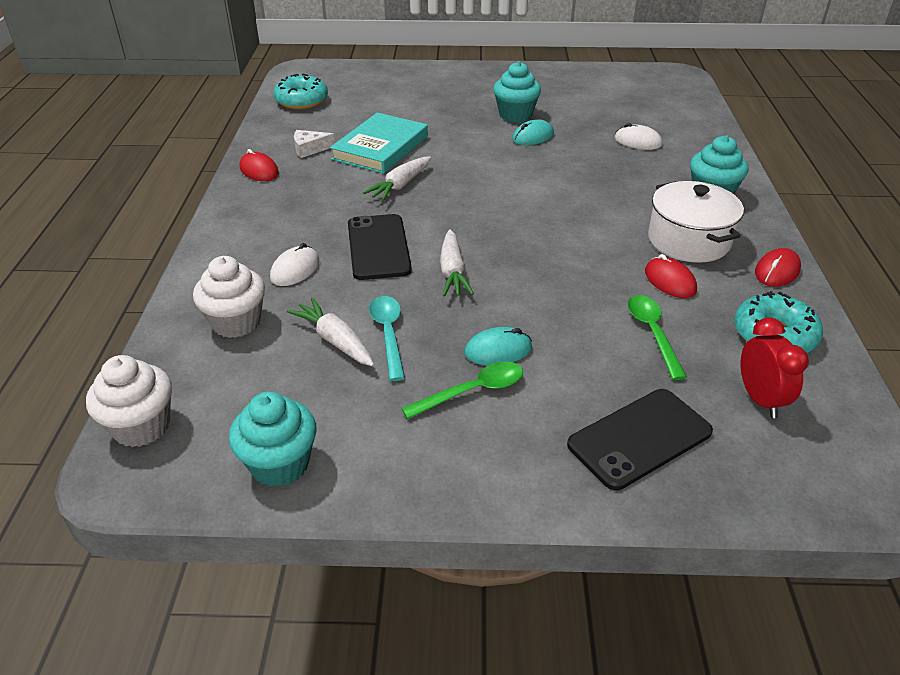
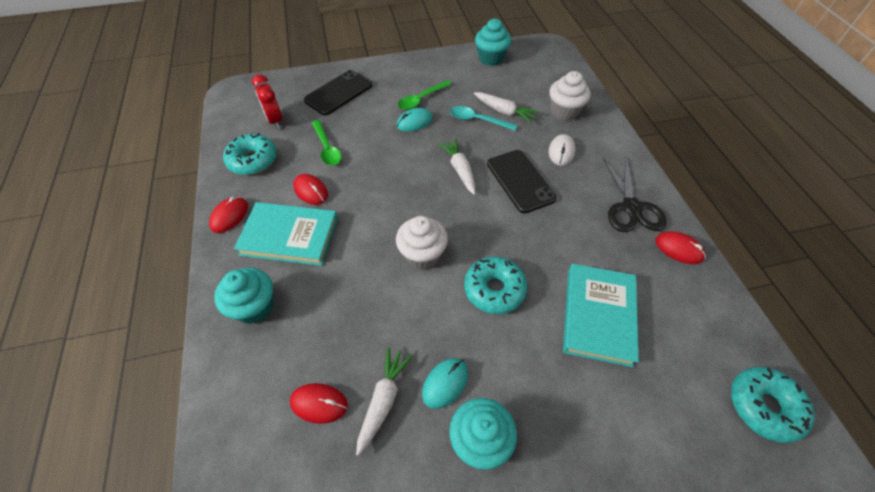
camera: 165 degrees right, 15 degrees up
white cupcake [86,355,172,447] -> white cupcake moved to [396,216,448,270]
white cheese [294,130,335,158] -> none
white carrot [363,156,431,201] -> white carrot moved to [356,347,413,456]
turquoise spoon [369,296,405,381] -> turquoise spoon turned 135 degrees clockwise [450,106,517,131]
white mouse [614,123,663,150] -> red mouse [290,383,348,424]
white pot [648,181,744,263] -> turquoise book [234,202,338,266]
none -> turquoise donut [464,256,527,314]
none -> black scissors [603,158,667,232]

